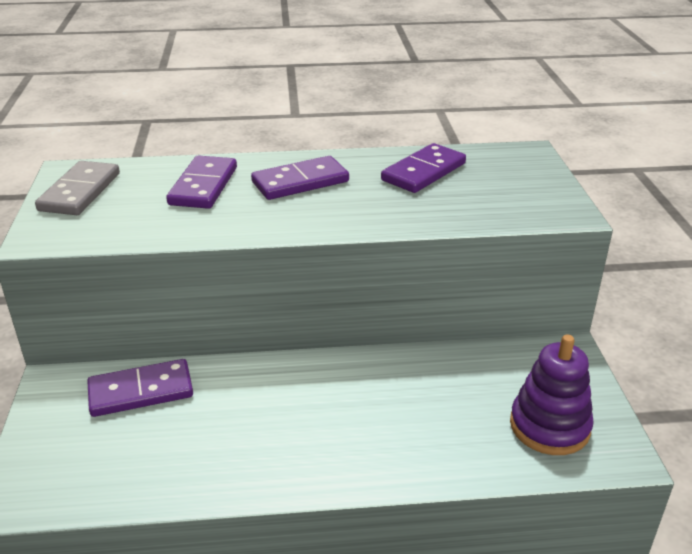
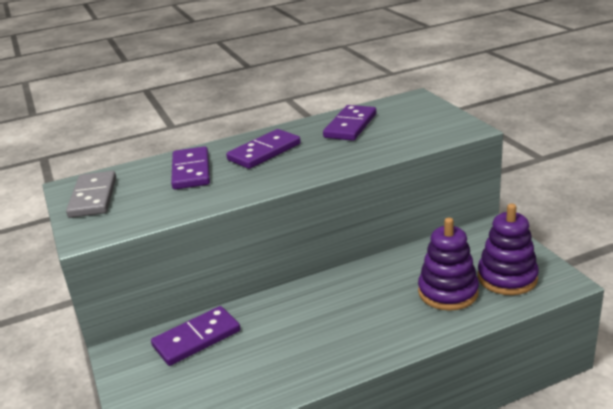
camera: 15 degrees left, 5 degrees down
none -> purple stacking toy [418,218,479,311]

